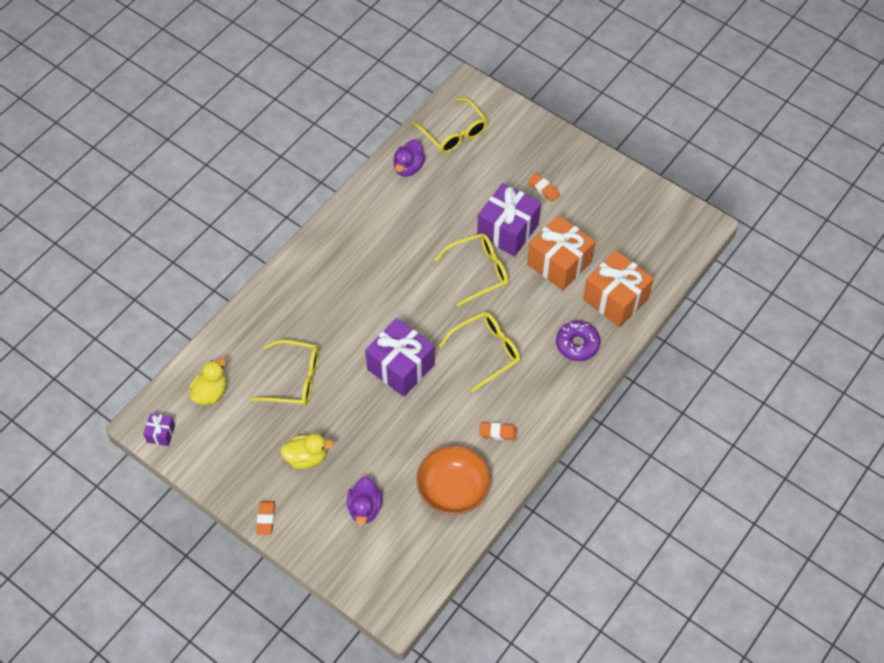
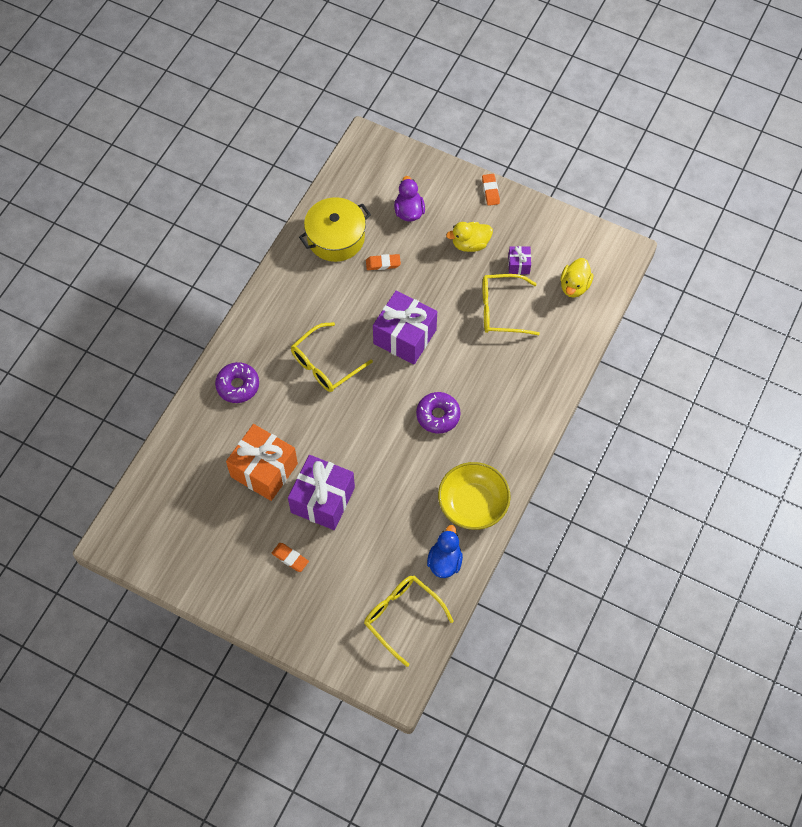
camera: 170 degrees right, 5 degrees up
purple gift [143,413,175,446] -> purple gift moved to [508,246,531,275]
purple duck [393,139,426,177] -> blue duck [427,525,463,578]
orange bowl [416,445,491,515] -> yellow pot [299,197,371,262]
yellow glasses [434,233,508,307] -> none
orange eraser [479,423,517,440] -> orange eraser moved to [366,254,401,270]
orange gift [583,250,654,327] -> none
none -> purple donut [416,392,460,434]
none -> yellow bowl [438,462,510,530]

